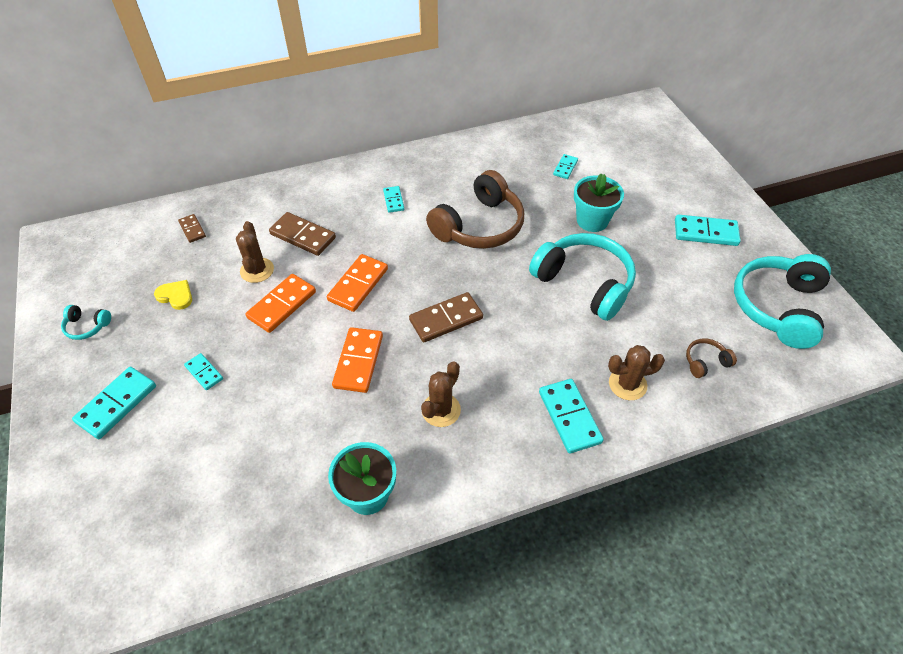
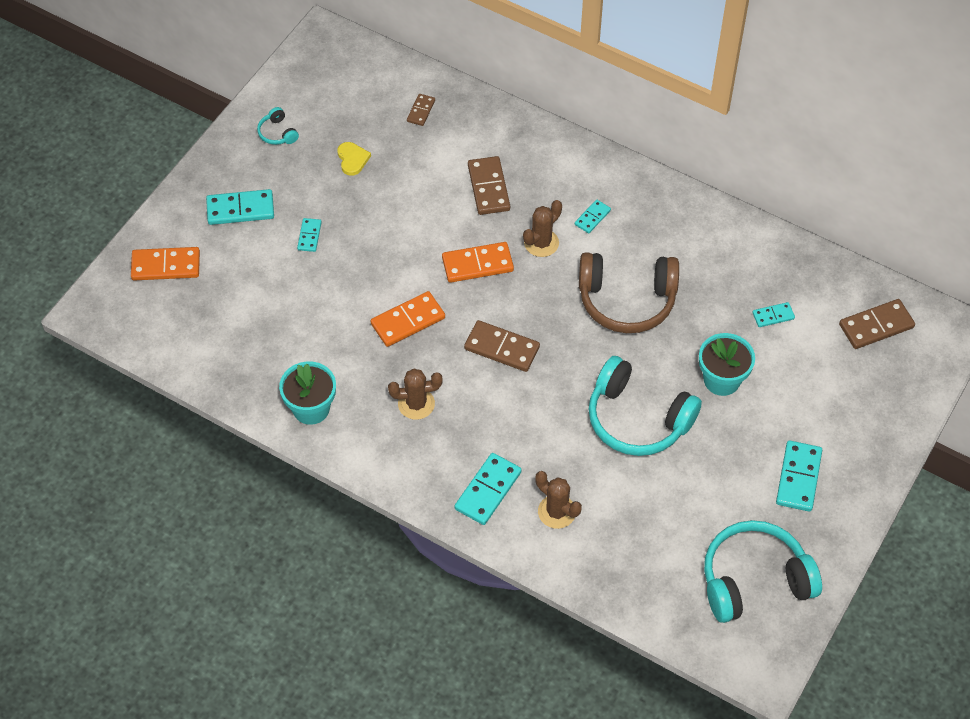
camera: 50 degrees right, 5 degrees up
brown cactus [236,221,274,283] -> brown cactus moved to [523,200,562,257]
orange domino [246,274,316,333] -> orange domino moved to [131,247,200,280]
turquoise headphones [529,233,636,321] -> turquoise headphones turned 120 degrees clockwise [588,356,702,456]
turquoise domino [675,214,741,246] -> turquoise domino turned 45 degrees clockwise [776,441,822,512]
brown headphones [686,339,737,378] -> none
none -> brown domino [839,299,915,349]

